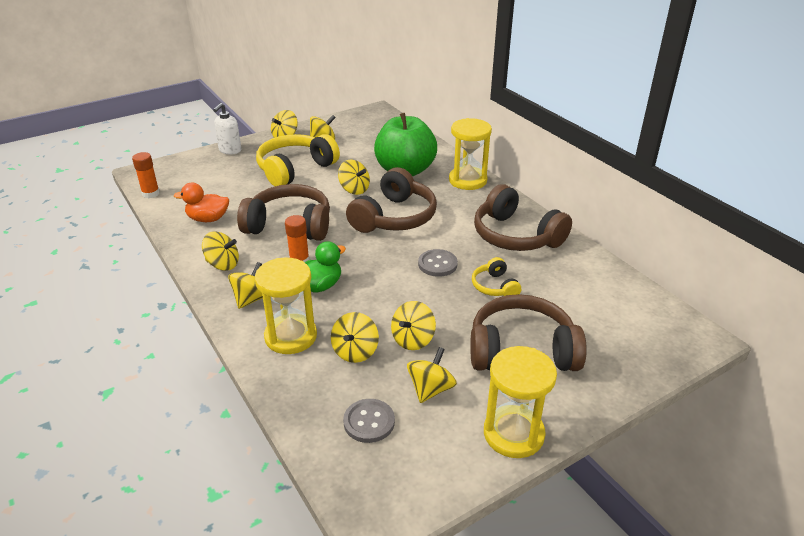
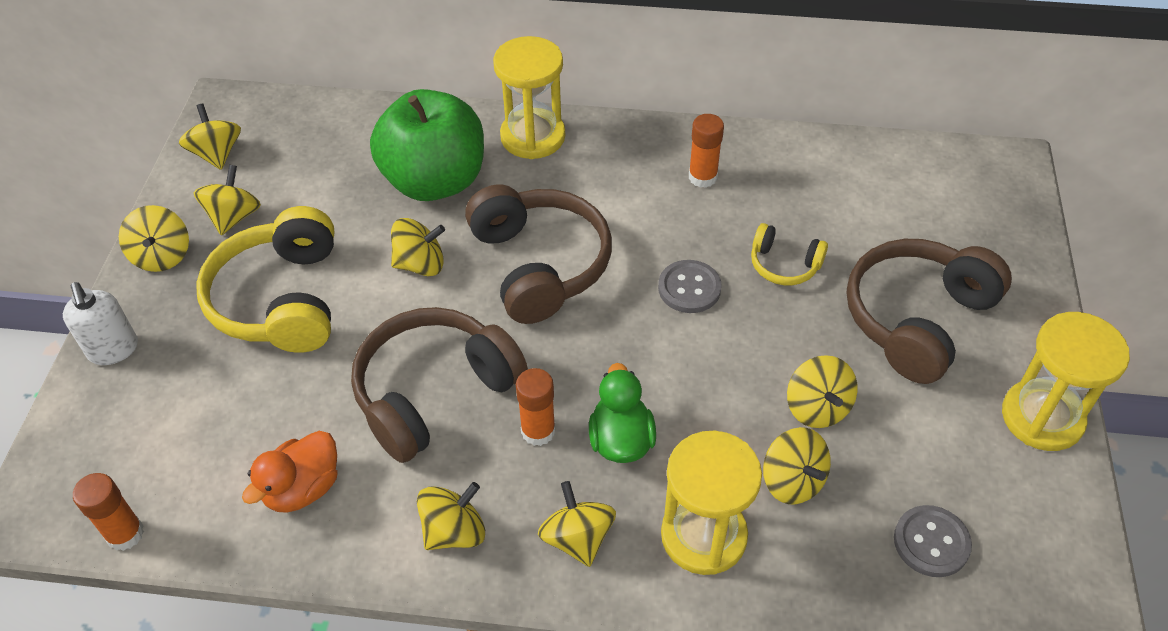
camera: 50 degrees left, 15 degrees up
yellow spinning top [407,347,457,403] -> yellow spinning top moved to [179,104,241,170]
brown headphones [474,184,572,251] -> orange glue stick [689,114,724,188]

